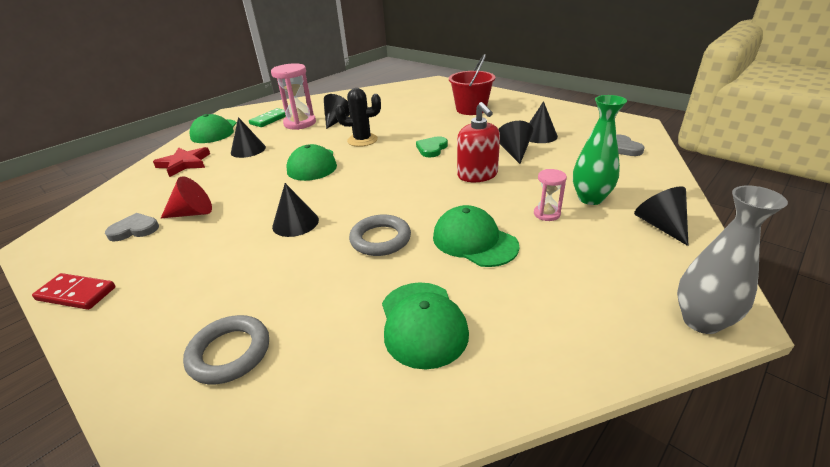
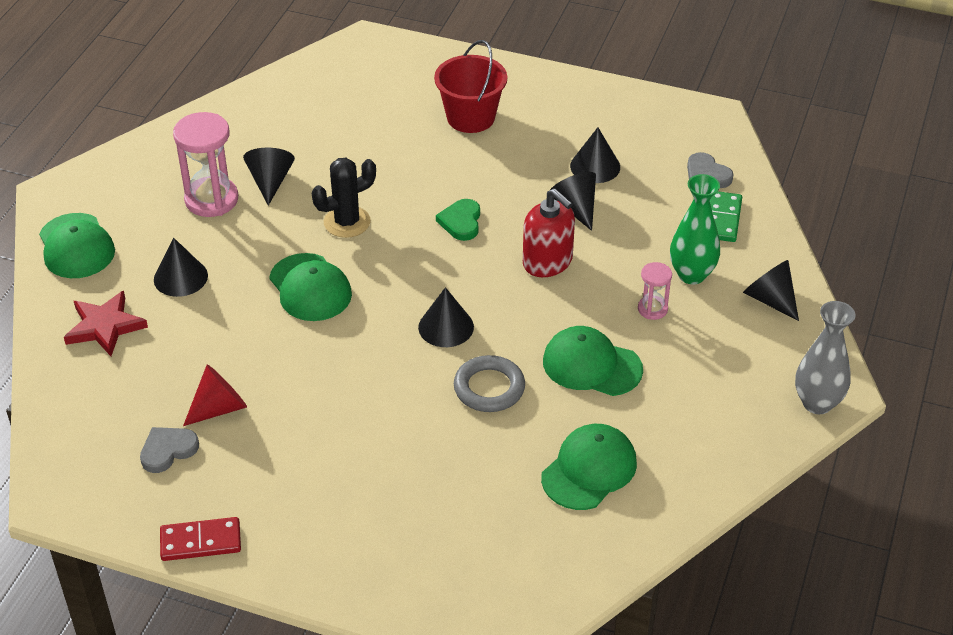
camera: 25 degrees left, 10 degrees up
grey ring [183,315,269,384] -> none
green domino [249,108,286,127] -> green domino moved to [710,191,742,242]
black cone [272,183,319,237] -> black cone moved to [418,287,474,347]
green cap [382,282,469,369] -> green cap turned 105 degrees counterclockwise [541,424,637,510]

